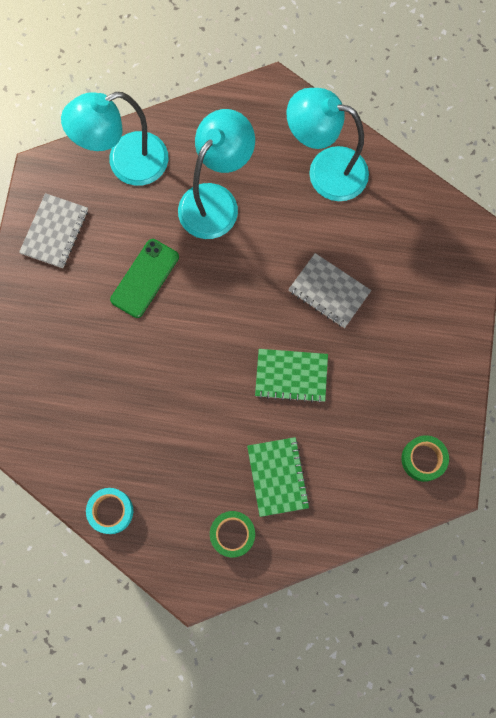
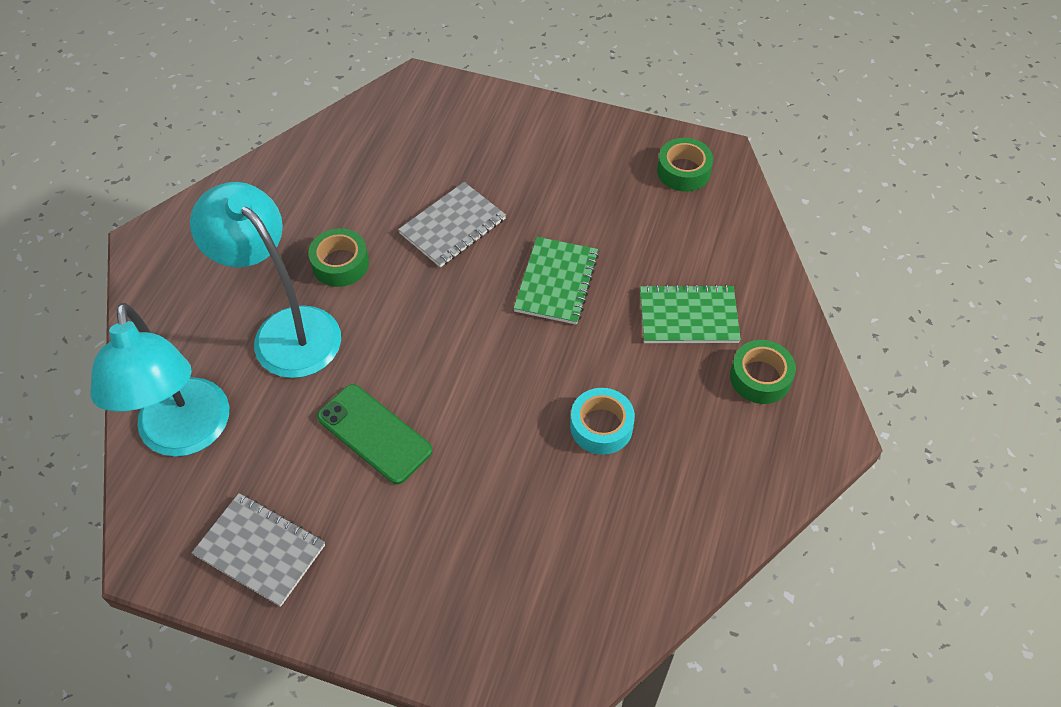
camera: 80 degrees left, 20 degrees down
turquoise tape [86,488,133,534] -> turquoise tape moved to [570,388,635,455]
turquoise lamp [286,88,369,201] -> none
none -> green tape [308,228,369,287]

